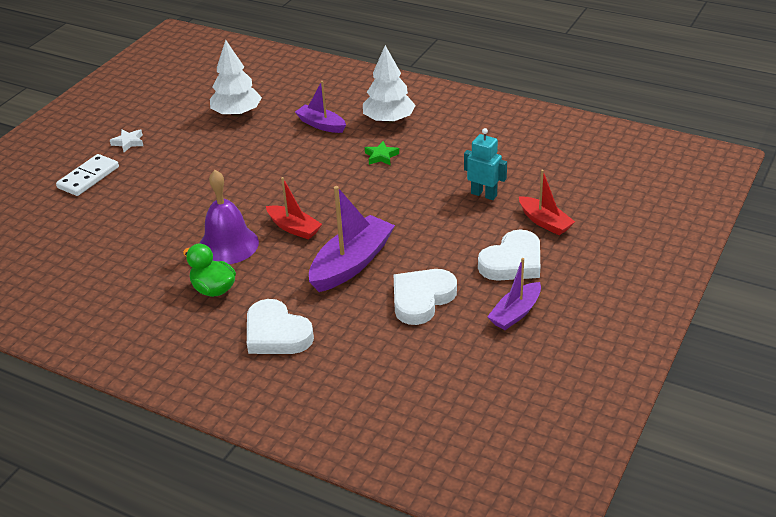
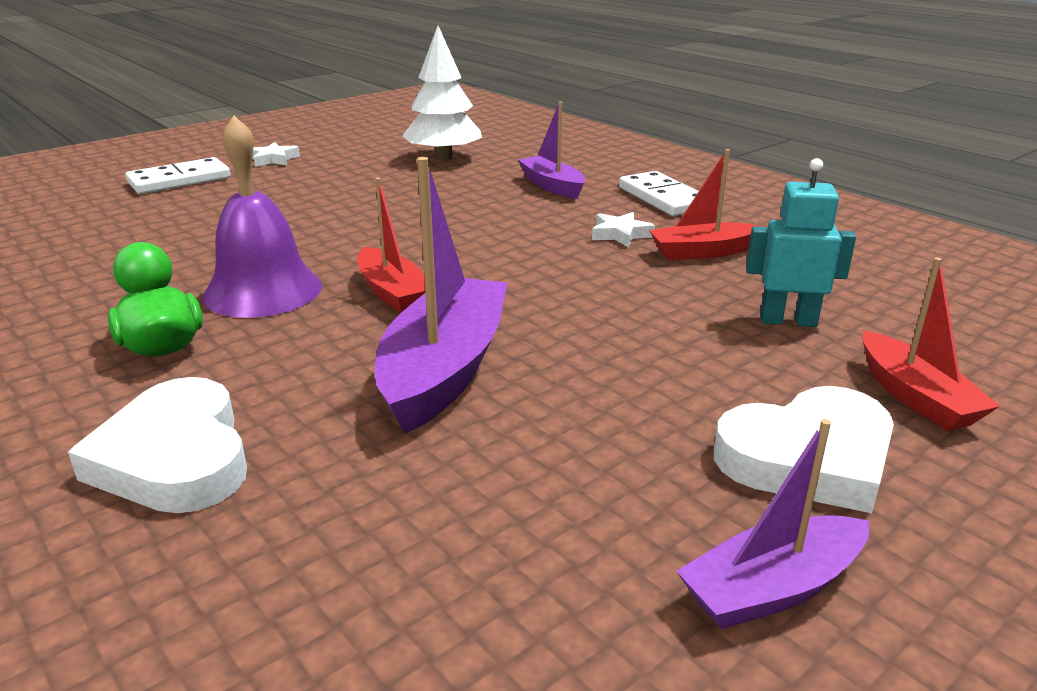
camera: 20 degrees right, 10 degrees down
purple boat [309,186,395,292] -> purple boat turned 45 degrees counterclockwise [375,157,508,434]
white tree [363,45,416,123] -> white domino [619,171,699,216]
green star [365,141,399,165] -> white star [592,212,655,248]
white heart [394,269,457,325] -> none
turquoise robot [464,128,507,200] -> turquoise robot turned 45 degrees counterclockwise [746,158,856,327]
none -> red boat [649,149,765,260]

